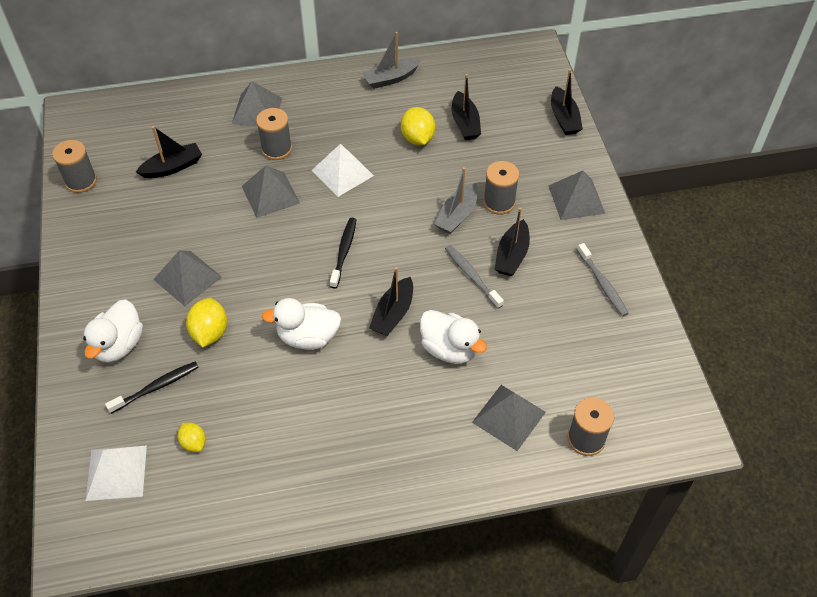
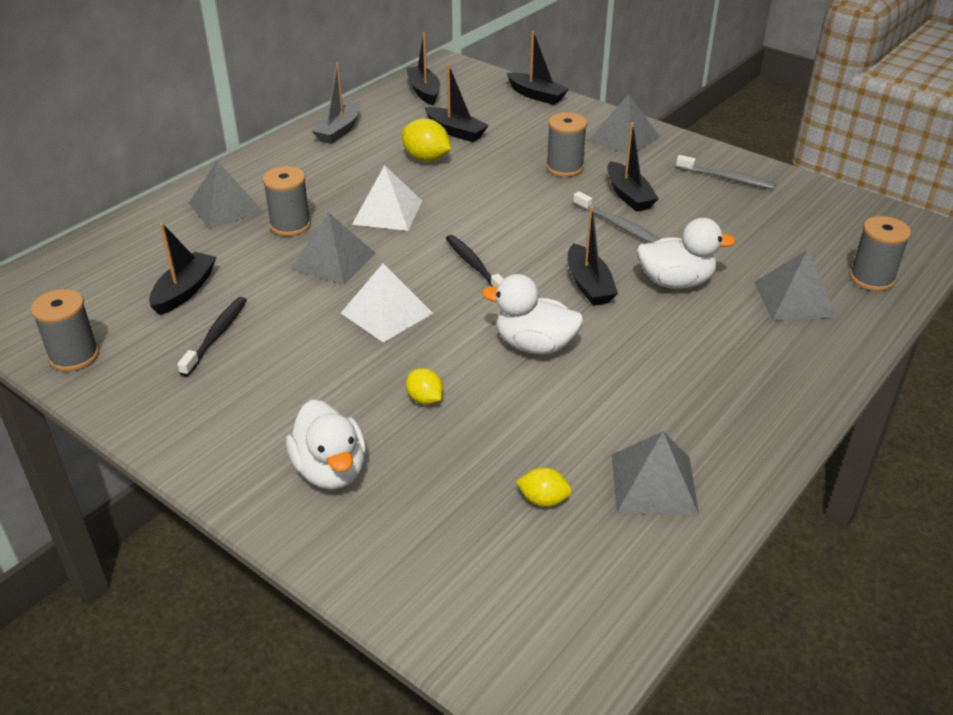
camera: 40 degrees left, 15 degrees down
white pyramid [86,445,147,501] -> white pyramid moved to [341,263,433,343]
black toothbrush [105,362,198,414] -> black toothbrush moved to [177,297,247,377]
grey pyramid [153,251,222,306] -> grey pyramid moved to [612,431,699,516]
yellow lemon [186,298,227,347] -> yellow lemon [406,368,443,405], size x0.61
white duck [262,298,341,350] -> white duck turned 60 degrees clockwise [482,274,583,355]
grey boat [434,167,478,234] -> none
grey toothbrush [445,245,504,309] -> grey toothbrush turned 150 degrees counterclockwise [573,191,660,243]
none -> black boat [406,32,440,105]

